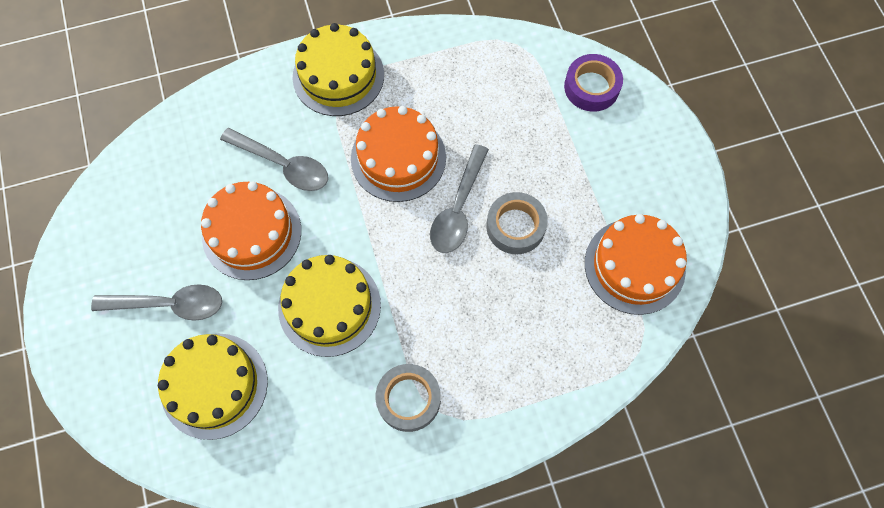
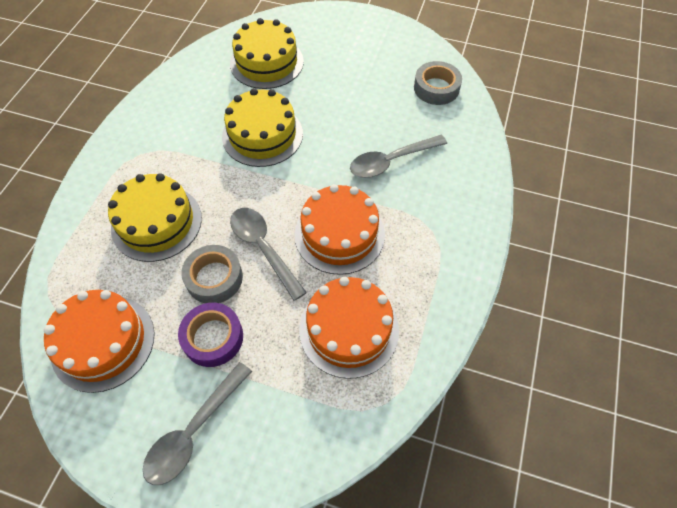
camera: 125 degrees right, 10 degrees down
grey spoon [91,284,222,321] -> grey spoon moved to [143,362,252,485]
orange cake [201,181,301,280] -> orange cake moved to [299,277,399,379]
yellow cake [293,23,384,116] -> yellow cake moved to [108,173,202,262]
grey tape [375,364,441,432] -> grey tape moved to [414,61,462,105]
purple tape [564,54,623,112] -> purple tape moved to [178,303,243,367]

